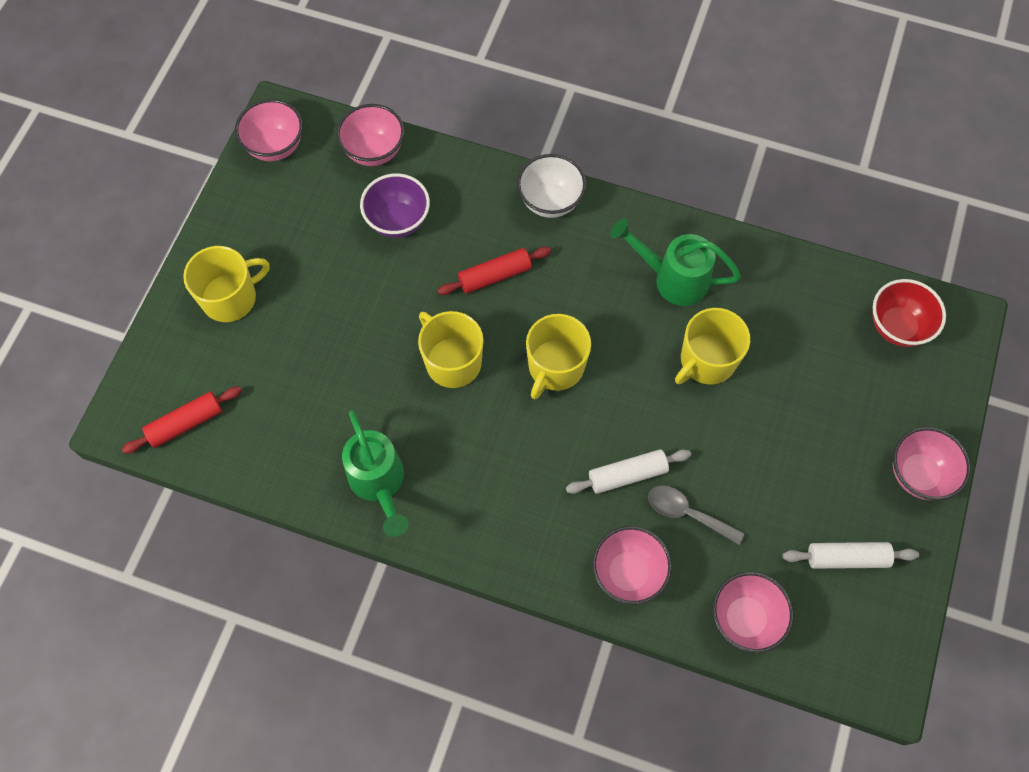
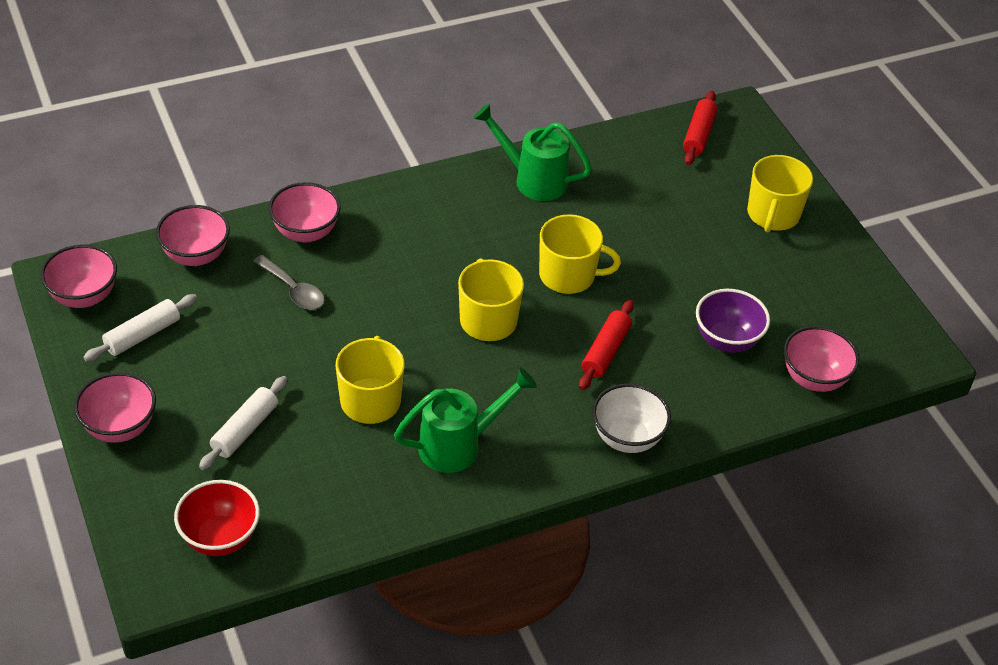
camera: 135 degrees right, 20 degrees down
pink bowl [235,99,303,161] -> pink bowl moved to [41,244,117,308]
white rolling pin [566,449,691,494] -> white rolling pin moved to [199,376,287,470]
grey spoon [648,485,745,545] -> grey spoon turned 60 degrees clockwise [253,255,325,310]

